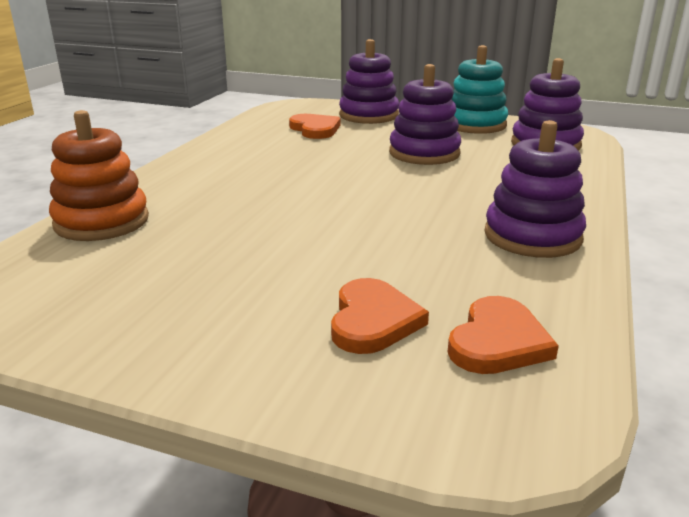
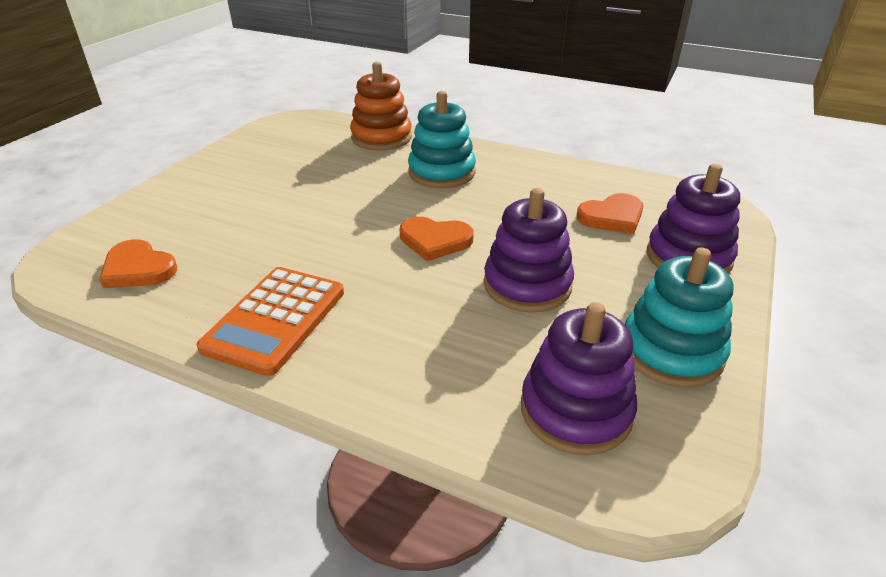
camera: 95 degrees right, 10 degrees up
orange heart [331,278,429,354] -> orange heart moved to [400,217,474,261]
purple stacking toy [484,120,586,258] -> orange calculator [197,267,344,376]
none -> turquoise stacking toy [408,91,476,188]

